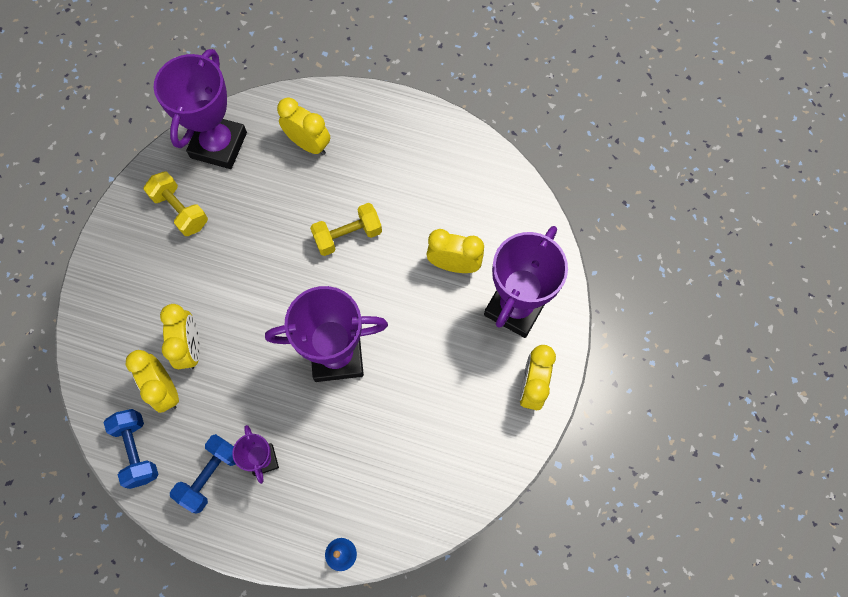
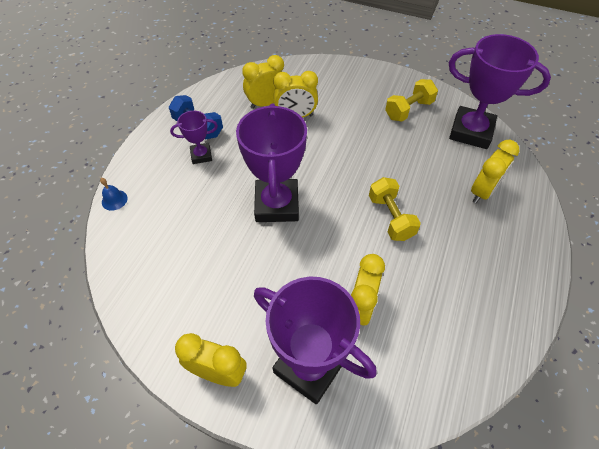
camera: 95 degrees right, 15 degrees down
blue dumbbell [104,409,159,489] -> none

